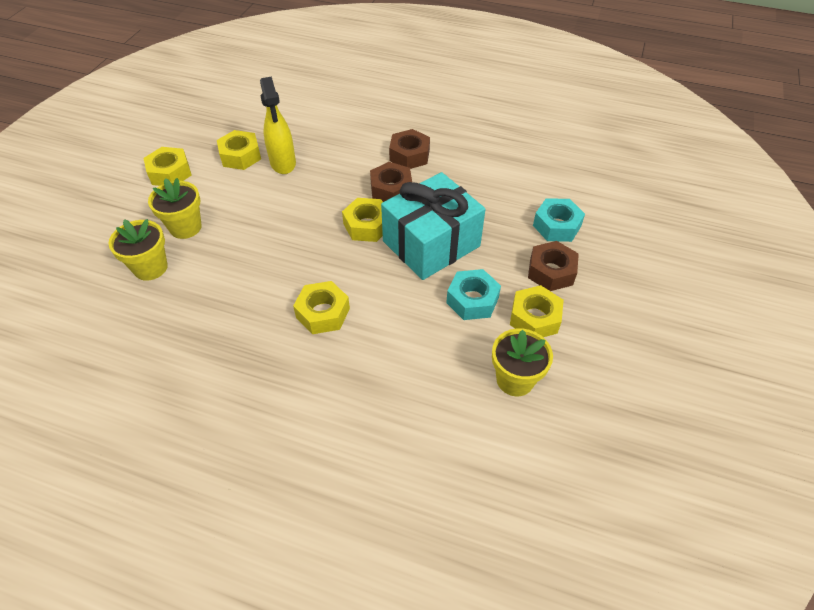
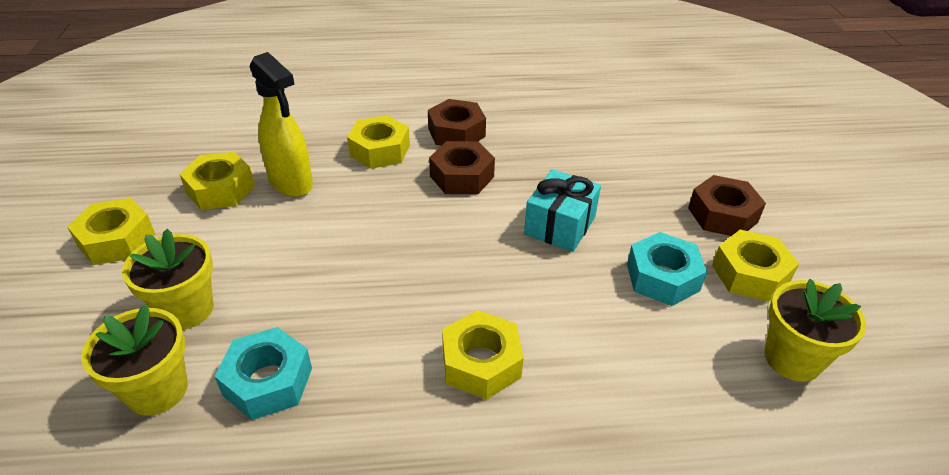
camera: 25 degrees left, 10 degrees down
yellow nut [342,198,383,242] -> yellow nut moved to [347,115,410,169]
turquoise gift [381,172,486,280] -> turquoise gift [524,169,601,252], size x0.57
turquoise nut [533,198,585,242] -> turquoise nut moved to [214,327,312,420]

